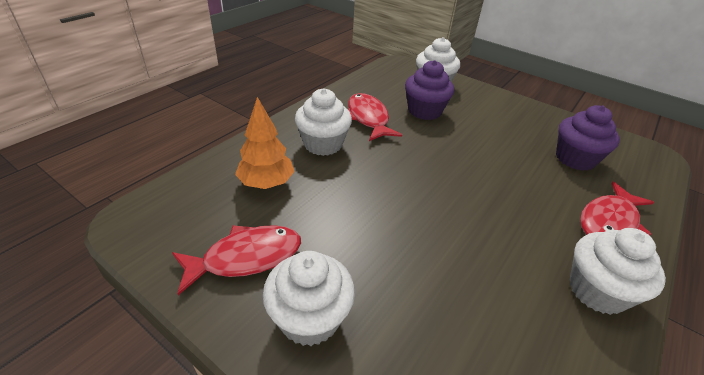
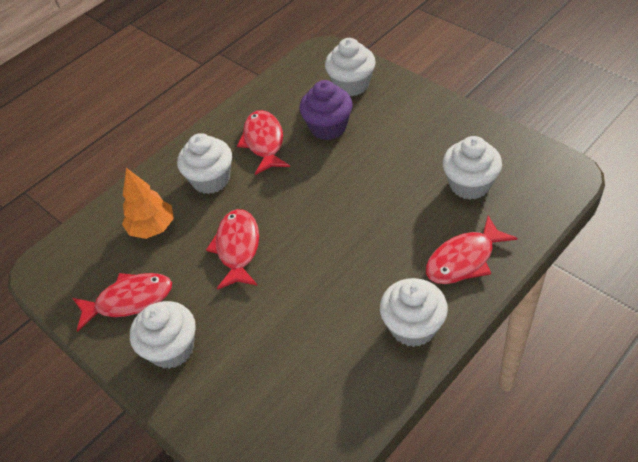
camera: 15 degrees right, 10 degrees up
purple cupcake [556,105,620,171] -> white cupcake [442,136,502,200]
none -> red fish [206,209,259,290]

